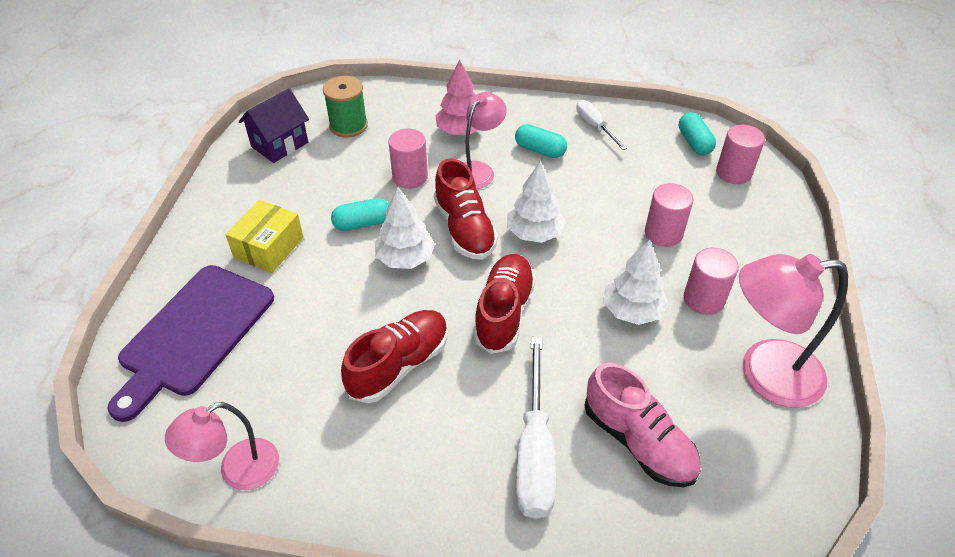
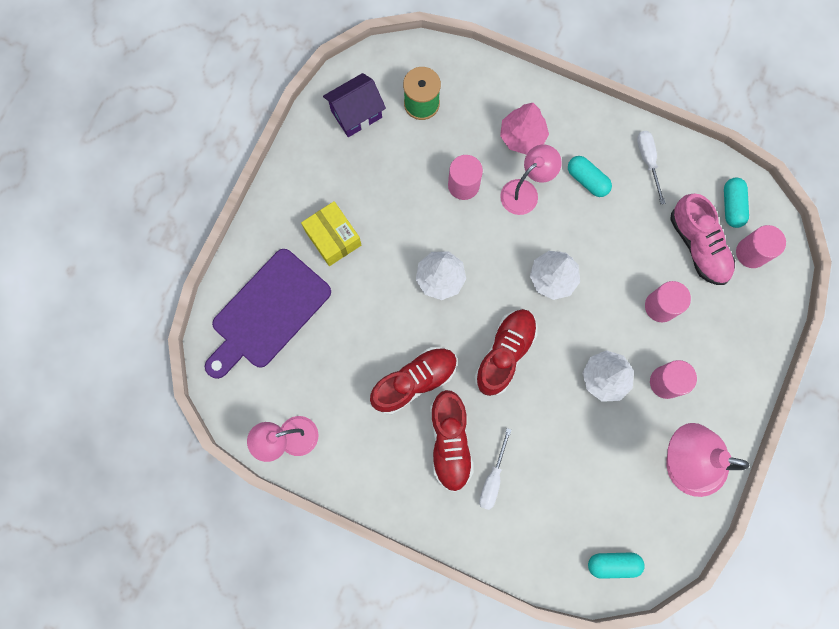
camera: 15 degrees right, 30 degrees up
yellow box [226,200,304,273] -> yellow box turned 75 degrees counterclockwise [301,201,361,266]
turquoise capsule [331,198,389,231] -> turquoise capsule moved to [588,553,645,579]
red shoe [434,158,498,260] -> red shoe moved to [430,390,473,492]
white screwdriver [515,337,556,519] -> white screwdriver [479,428,511,510], size x0.58
pink shoe [584,363,700,487] -> pink shoe moved to [670,194,735,285]

